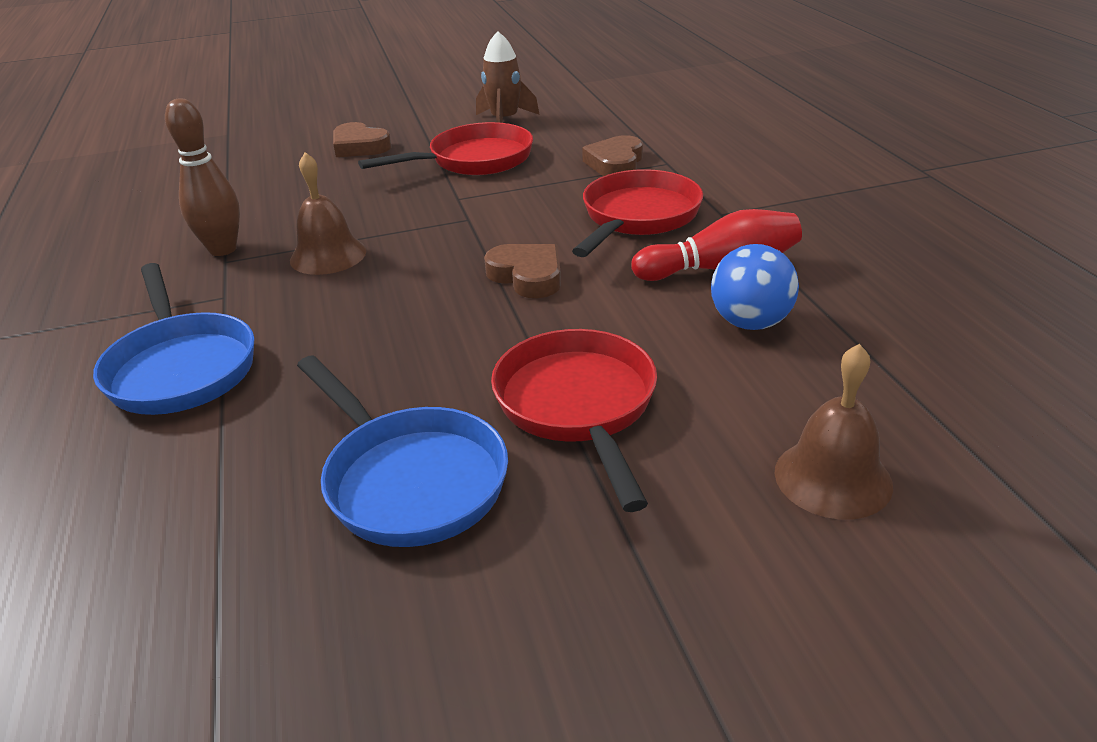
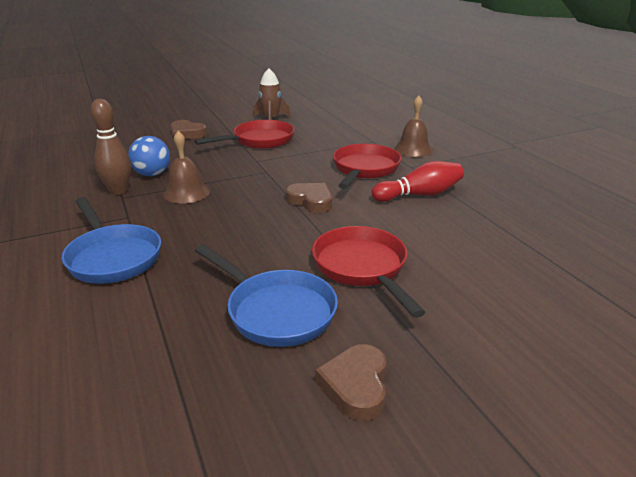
camera: 10 degrees left, 5 degrees down
brown heart [582,135,643,176] -> brown heart moved to [316,344,387,421]
blue ball [711,244,799,330] -> blue ball moved to [128,136,170,176]
brown bell [775,344,893,519] -> brown bell moved to [394,95,433,157]

